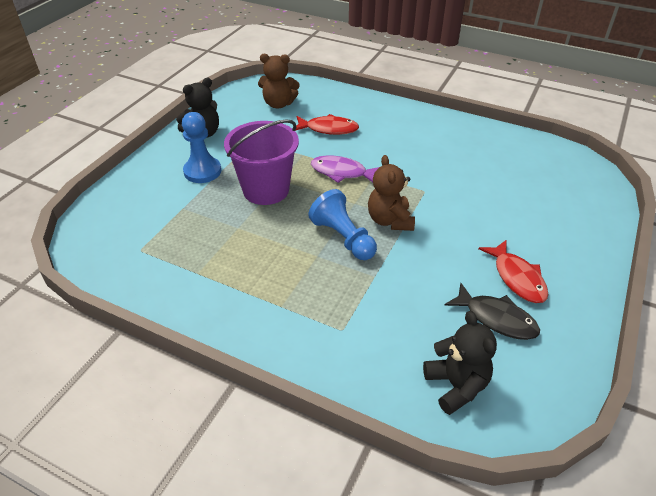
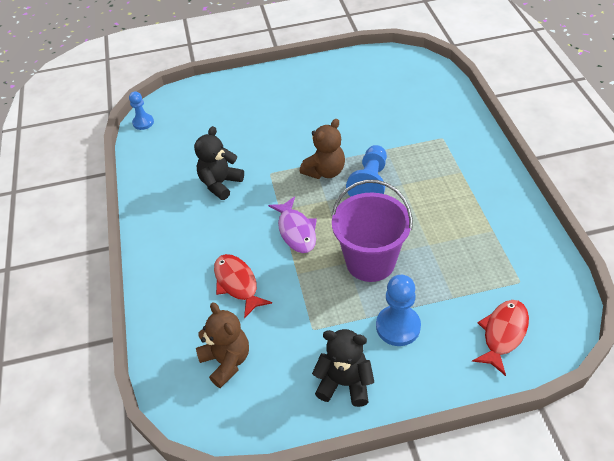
camera: 125 degrees left, 5 degrees up
black teddy bear [423,311,497,415] -> black teddy bear moved to [194,126,244,200]
black fish [444,283,540,340] -> none
red fish [479,240,548,303] -> red fish moved to [472,300,529,376]
none -> blue pawn [129,91,154,130]

